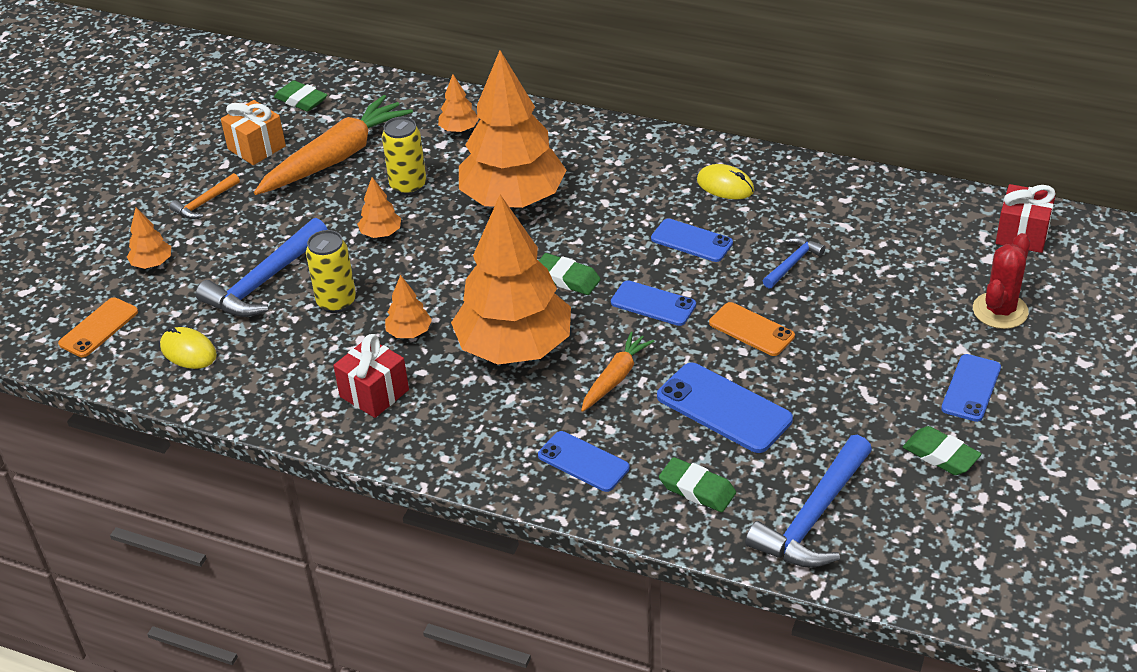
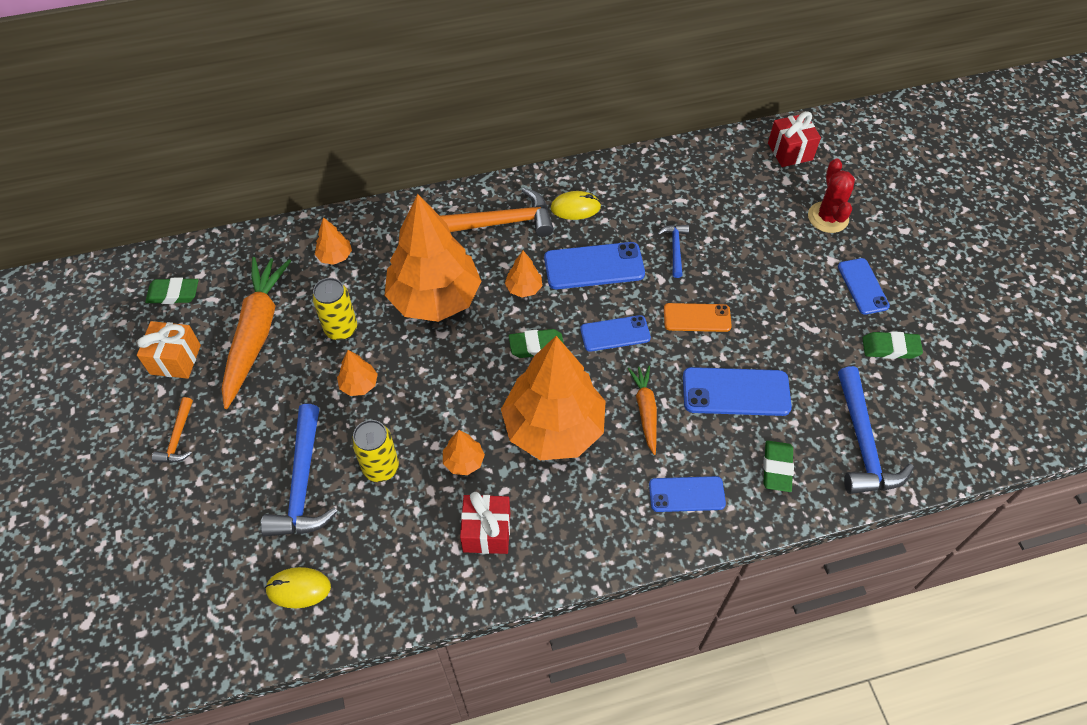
camera: 40 degrees left, 15 degrees up
orange phone [58,297,138,357] -> none
orange tree [127,208,171,269] -> orange tree moved to [505,251,542,298]
blue phone [651,218,733,262] -> blue phone [544,242,645,289], size x1.52
green eraser [659,457,736,512] -> green eraser turned 75 degrees counterclockwise [763,441,794,492]
none -> orange hammer [440,188,554,237]

